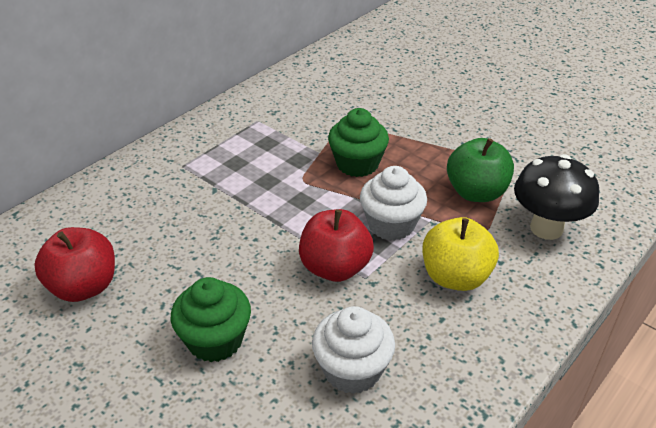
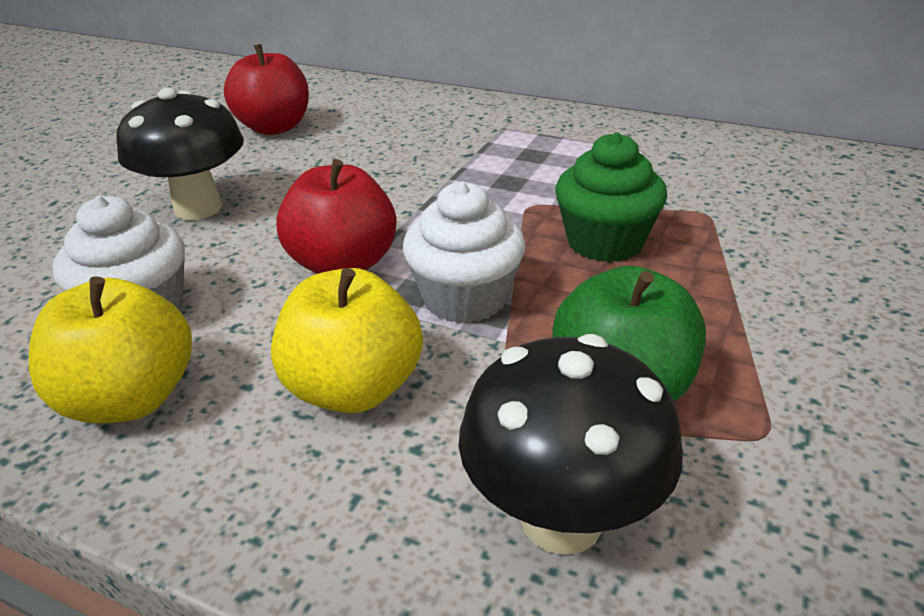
camera: 75 degrees right, 5 degrees down
green cupcake [171,277,251,362] -> black mushroom [116,88,244,220]
none -> yellow apple [29,276,192,423]

